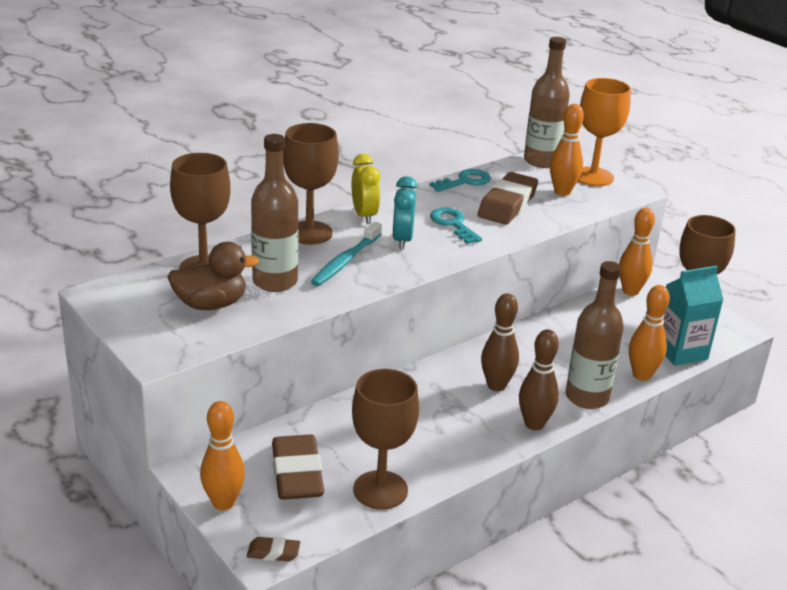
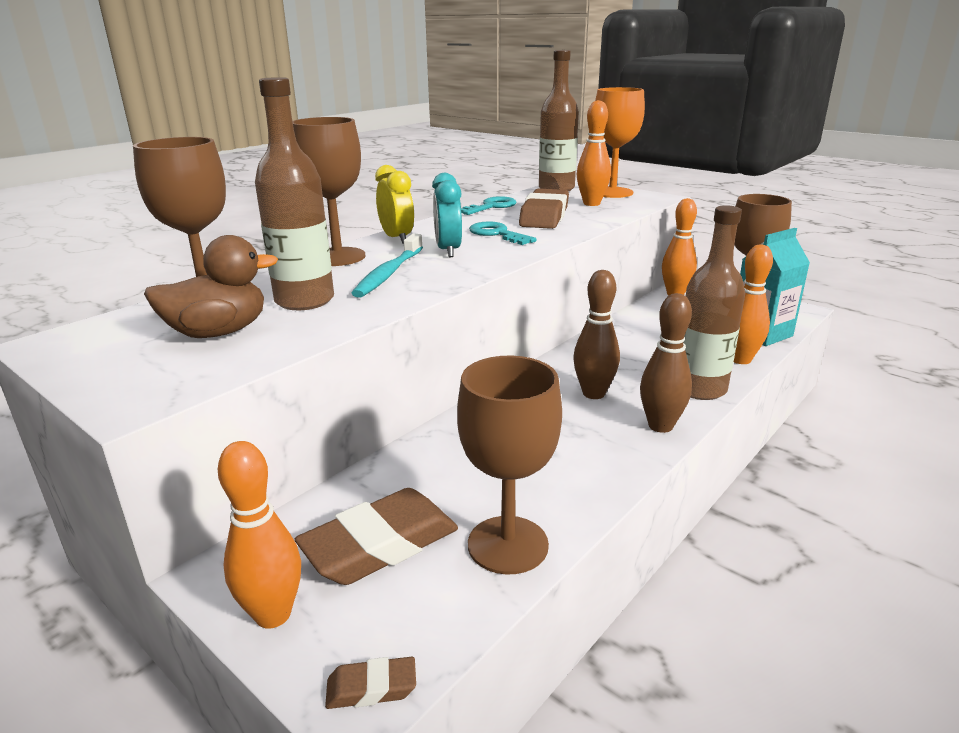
camera: 10 degrees left, 5 degrees down
brown eraser [272,434,324,500] -> brown eraser turned 75 degrees clockwise [295,488,458,585]

